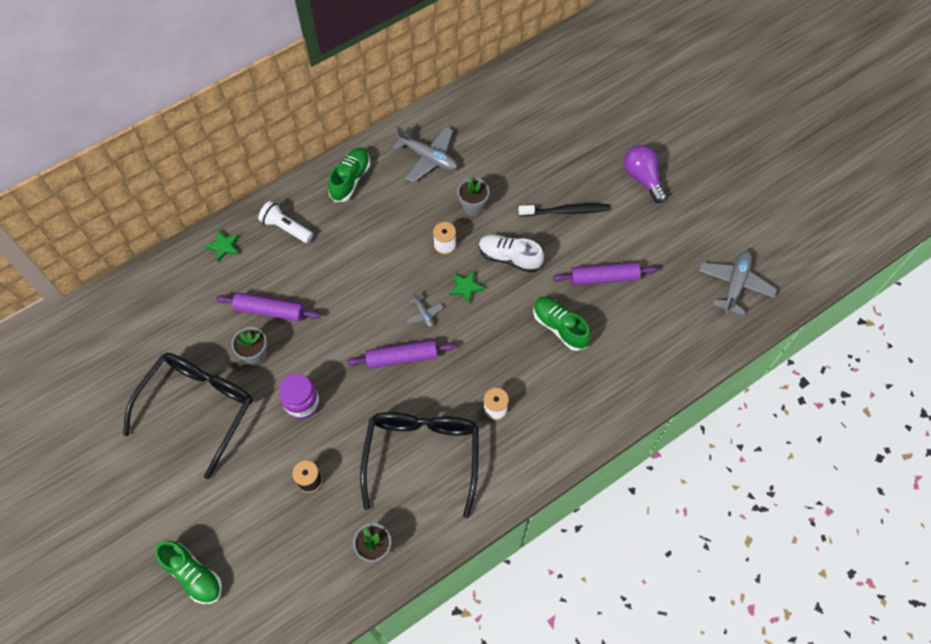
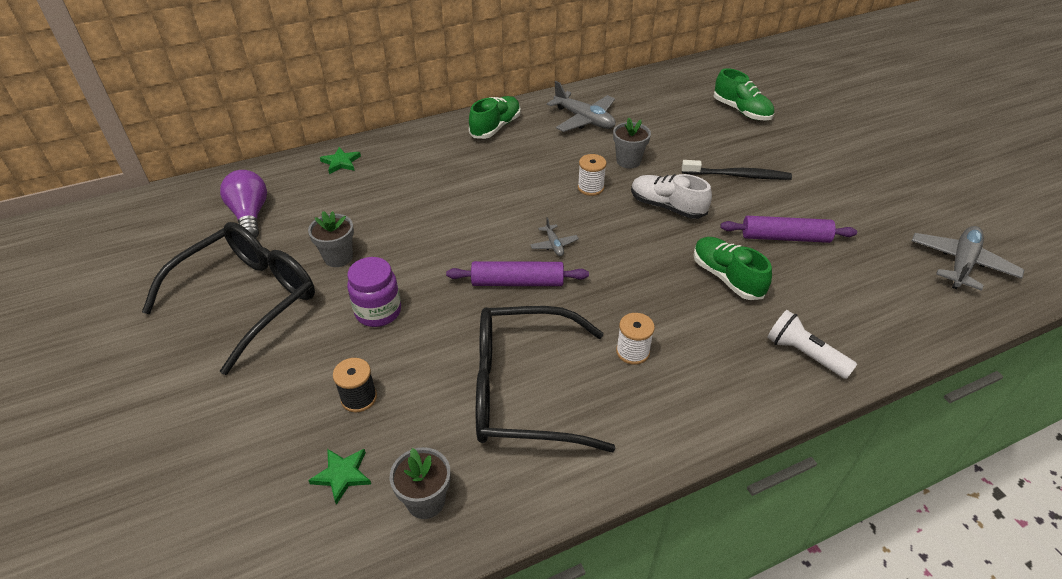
camera: 10 degrees right, 20 degrees down
green shoe [155,540,222,604] -> green shoe moved to [714,68,774,121]
purple rolling pin [216,292,321,321] -> none
white flashlight [258,201,313,243] -> white flashlight moved to [767,310,857,379]
black glasses [360,412,479,518] -> black glasses turned 105 degrees counterclockwise [476,306,615,452]
green star [449,271,485,304] -> green star moved to [308,449,371,505]
purple light bulb [624,145,667,203] -> purple light bulb moved to [220,170,267,238]

